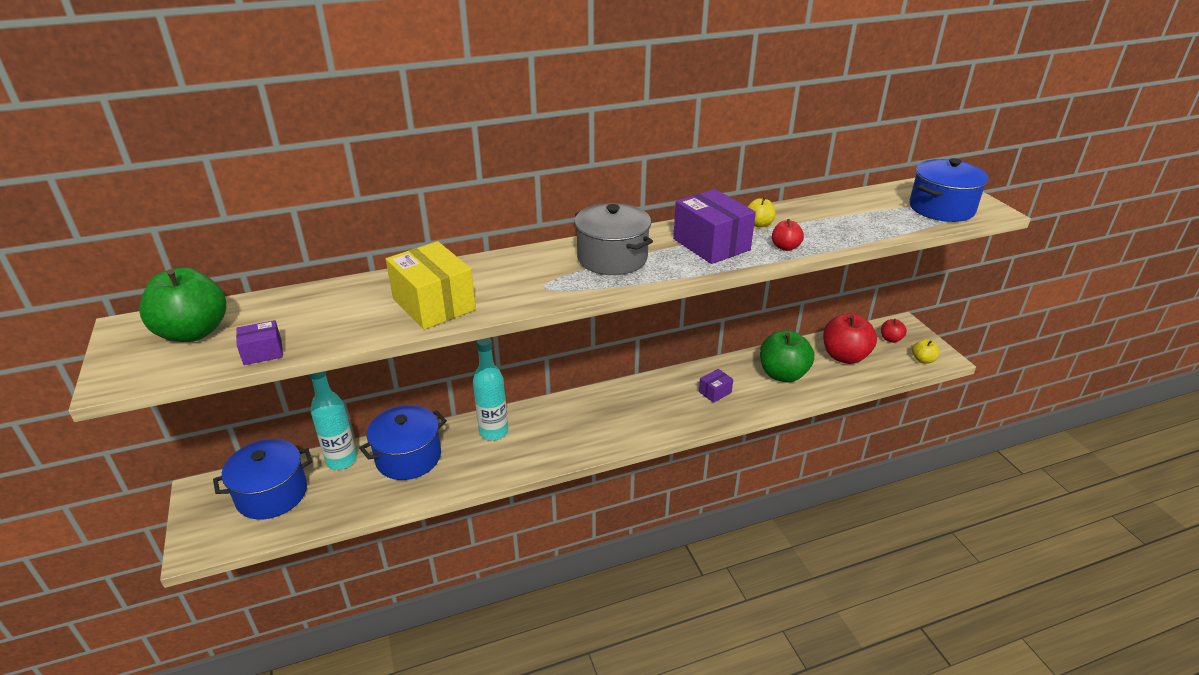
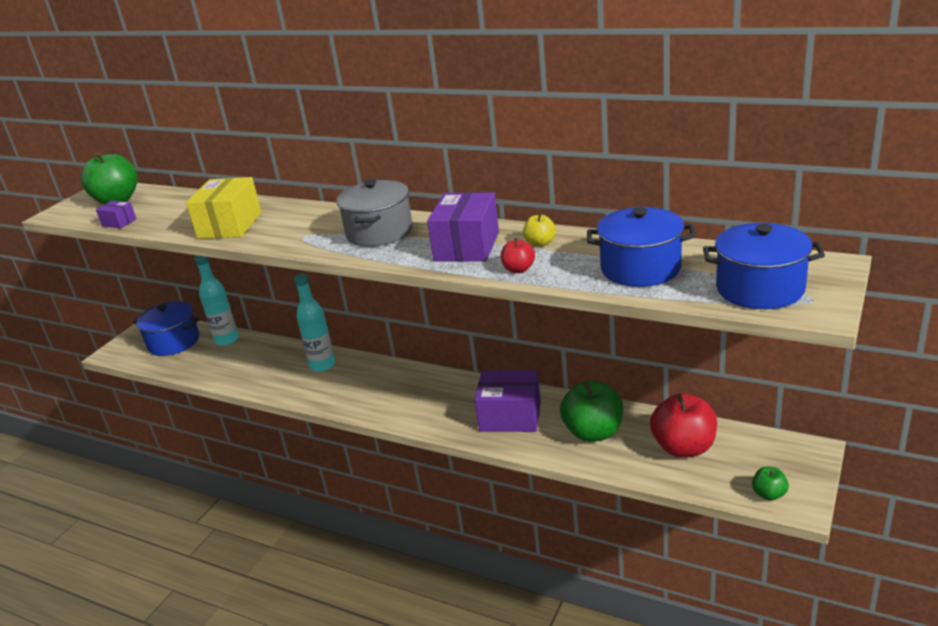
camera: 50 degrees right, 5 degrees down
blue pot [359,405,447,480] -> blue pot moved to [587,207,696,287]
purple box [699,369,733,403] -> purple box [475,370,541,432], size x2.04
red apple [881,319,907,343] -> none
yellow apple [912,339,939,364] -> green apple [752,467,789,501]

